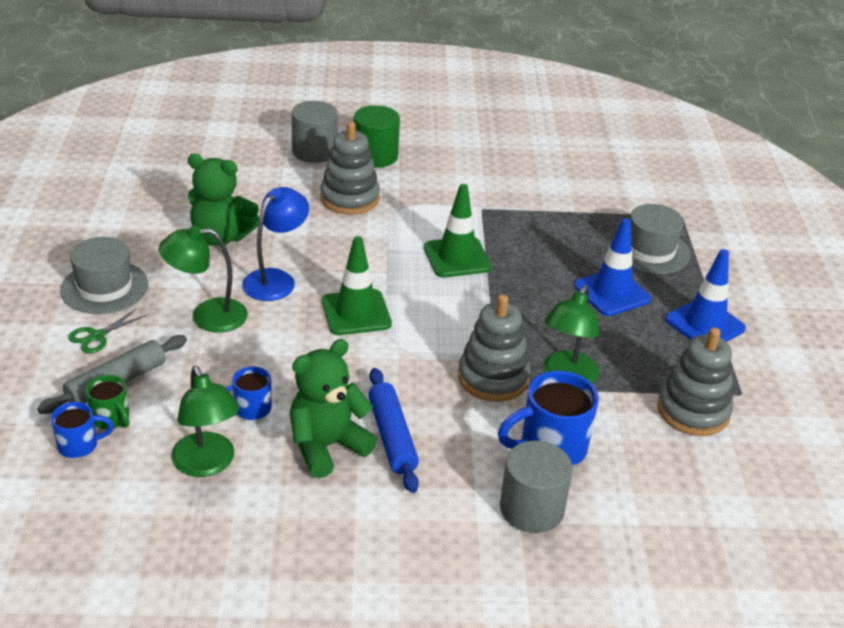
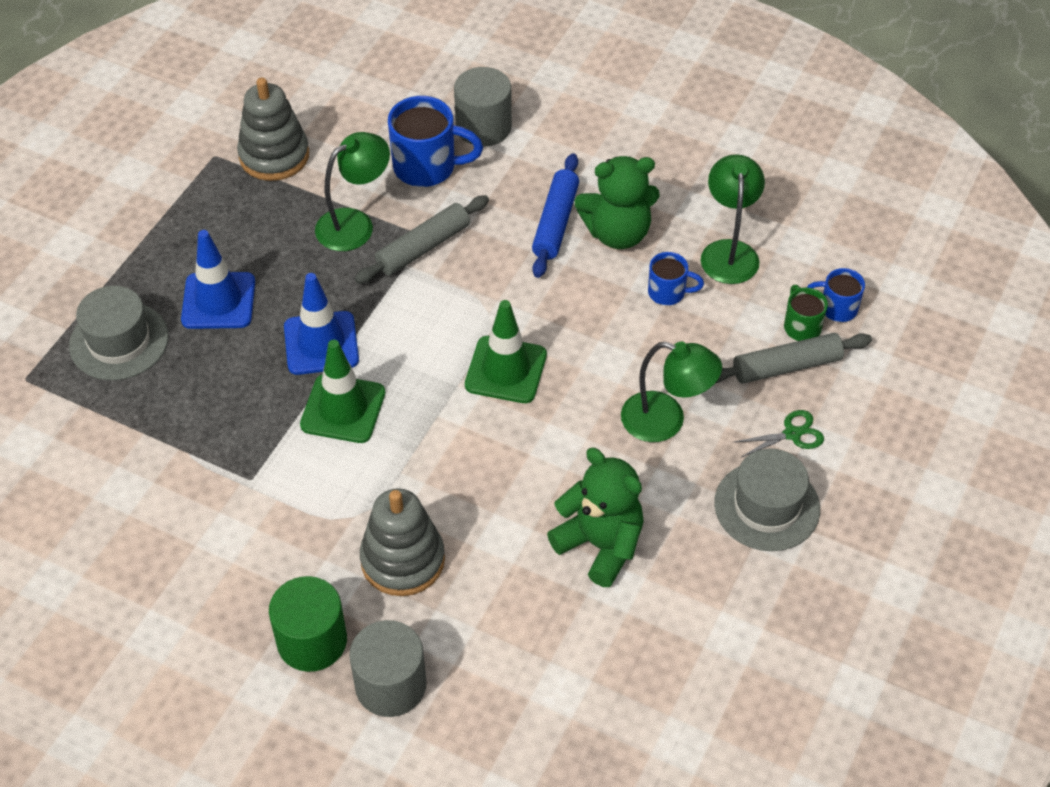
camera: 150 degrees left, 15 degrees up
blue lamp [242,187,309,301] -> none
grey stacking toy [458,294,531,402] -> grey rolling pin [355,195,489,284]
blue traffic cone [665,249,746,342] -> blue traffic cone moved to [284,273,359,375]

